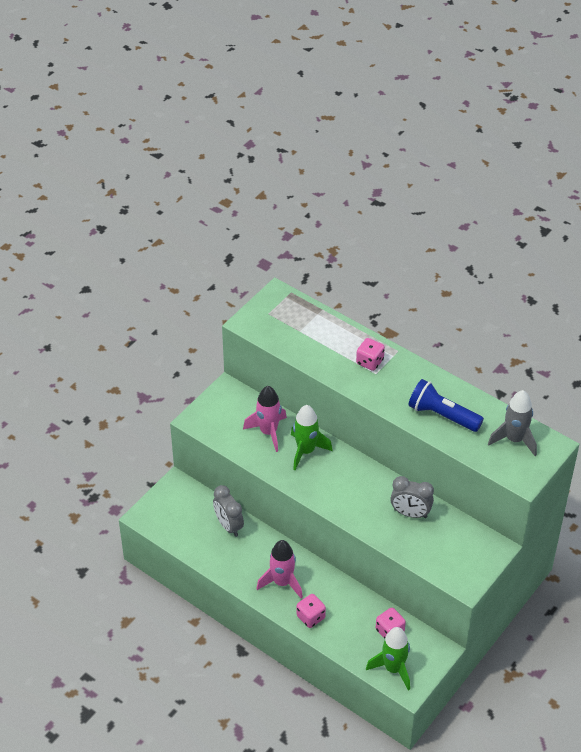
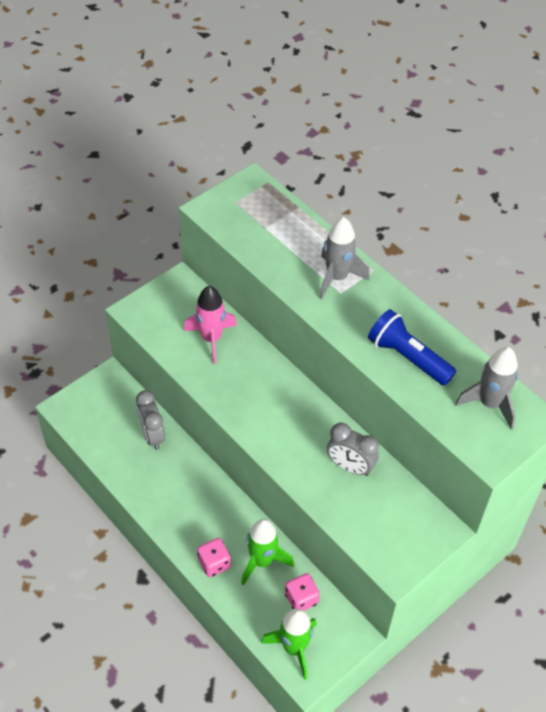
camera: 10 degrees right, 5 degrees up
pink rocket [256,540,303,599] -> none
green rocket [291,405,333,470] -> green rocket moved to [241,519,294,585]
pink dice [356,338,385,371] -> grey rocket [319,217,369,299]

